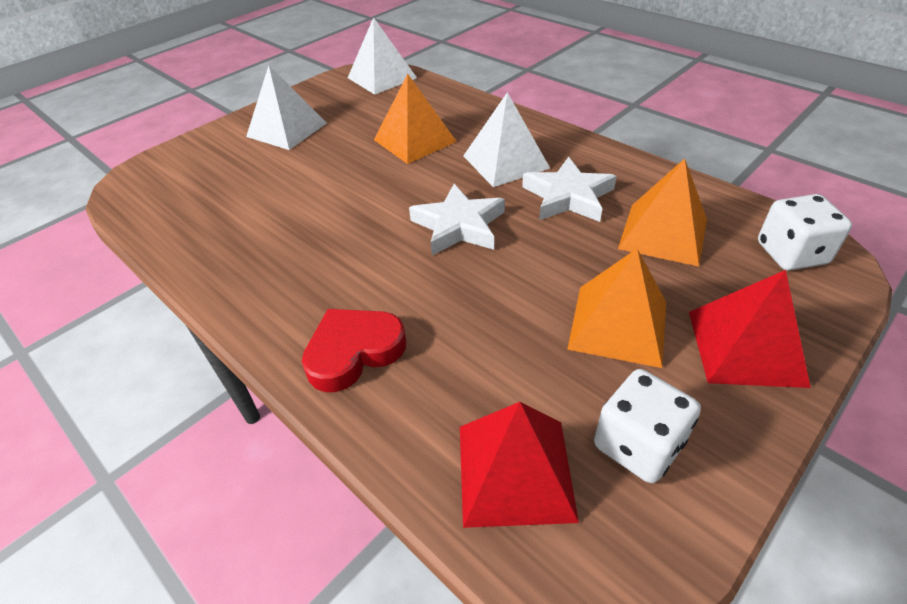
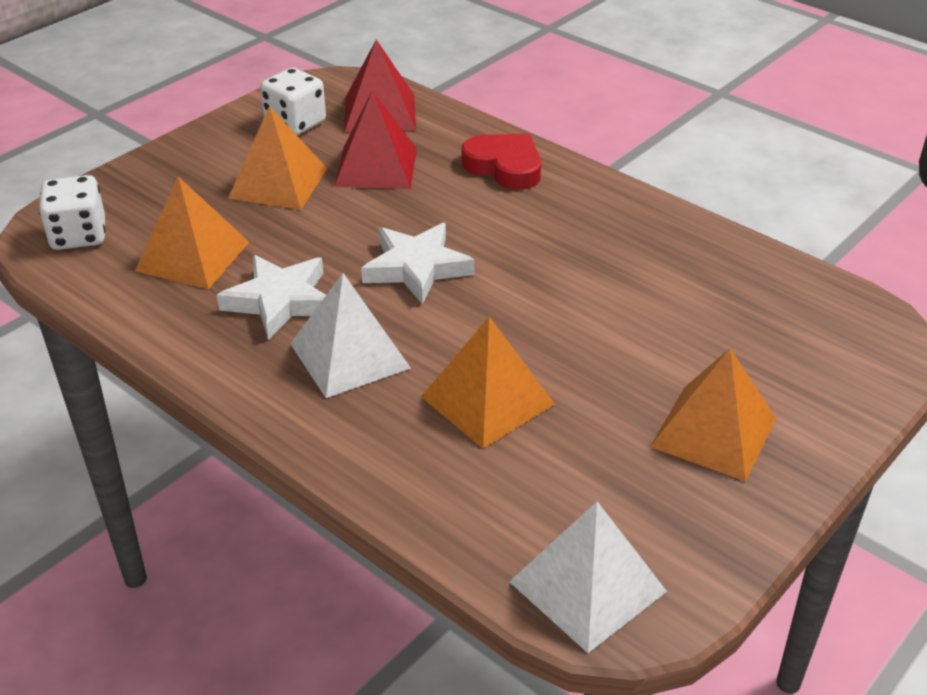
camera: 175 degrees right, 5 degrees down
white pyramid [246,65,327,150] -> orange pyramid [650,348,776,482]
red heart [302,309,406,392] -> red heart turned 105 degrees counterclockwise [461,134,541,190]
red pyramid [689,270,811,388] -> red pyramid moved to [334,91,417,189]

